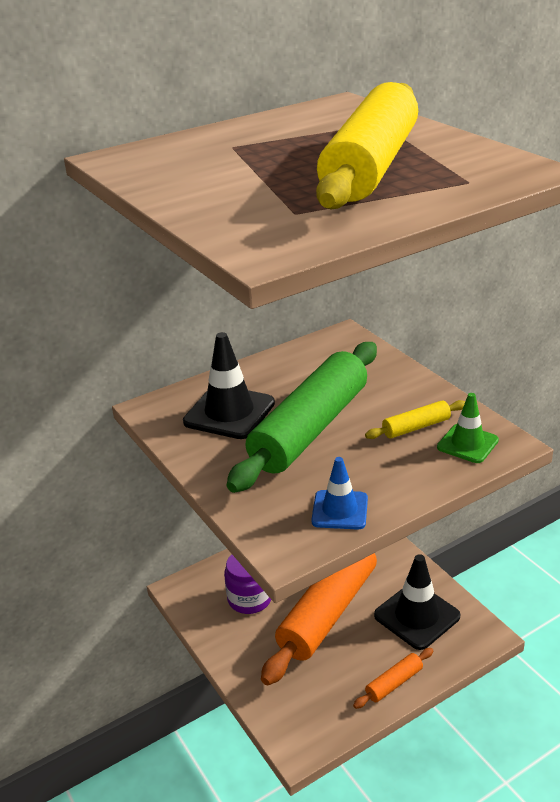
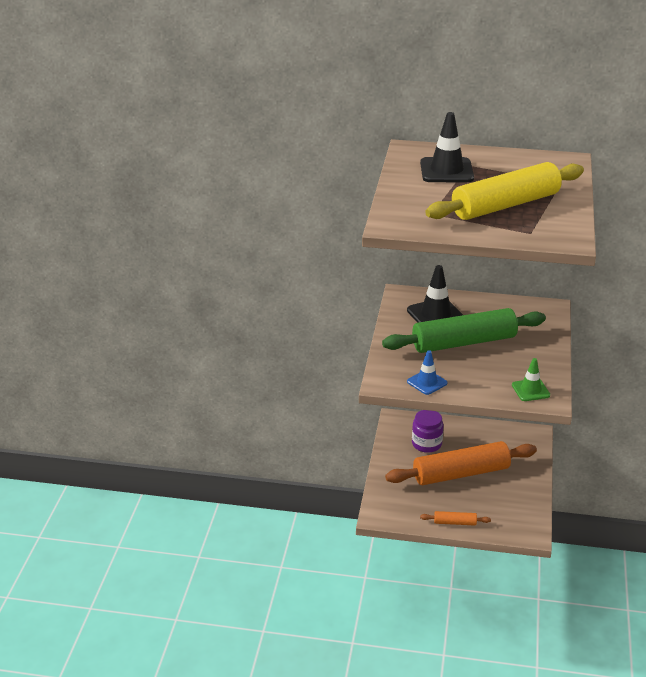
camera: 40 degrees right, 0 degrees up
yellow rolling pin [365,400,465,439] -> none
black traffic cone [374,554,460,650] -> black traffic cone moved to [420,112,474,182]

